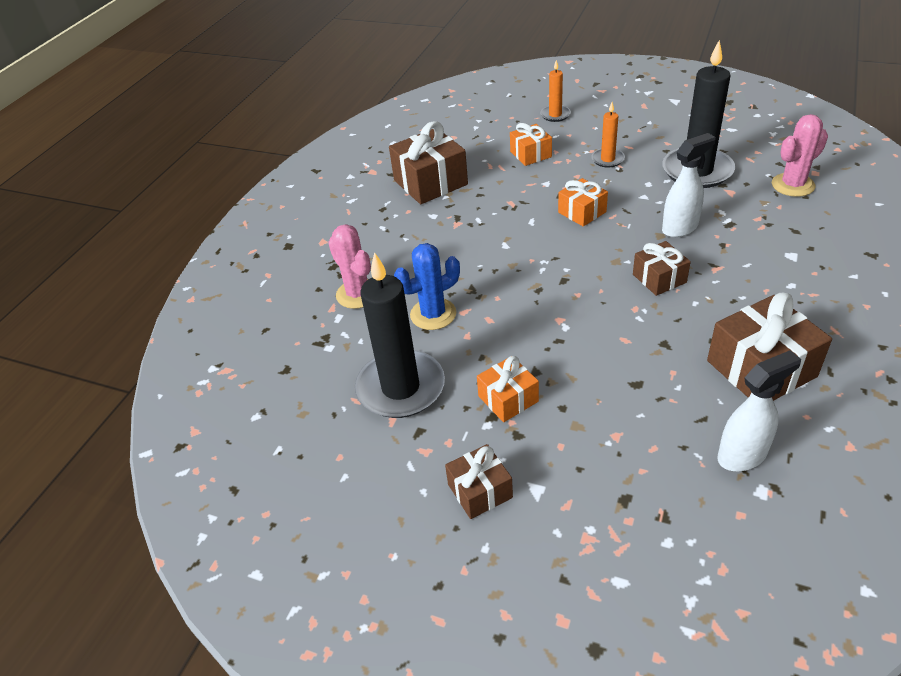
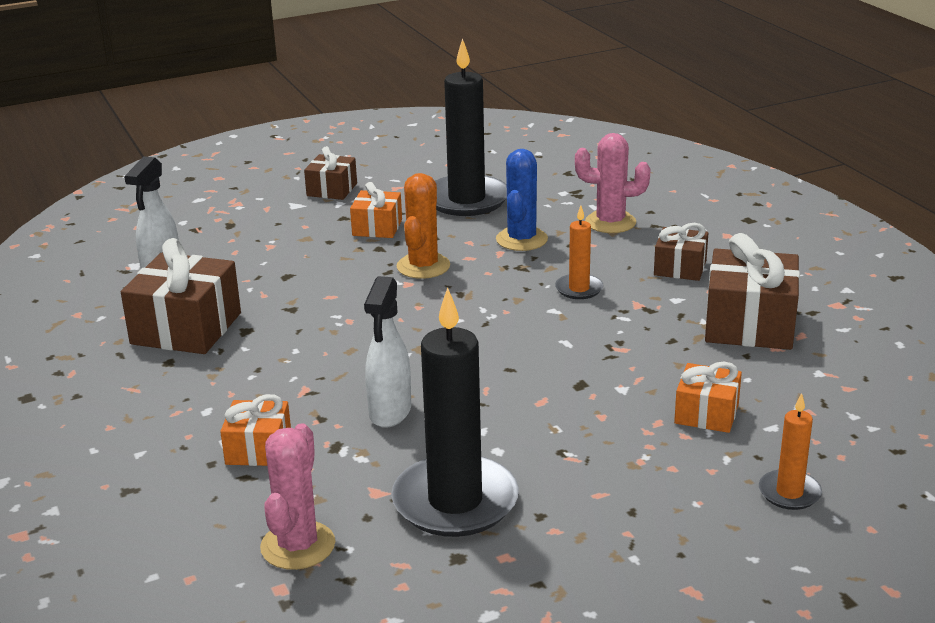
camera: 130 degrees right, 15 degrees down
orange gift [558,178,608,227] -> orange gift moved to [220,394,291,466]
orange candle [591,102,625,167] -> orange candle moved to [555,206,604,299]
brown gift [633,241,691,296] -> brown gift moved to [654,223,708,281]
none -> orange cactus [397,173,450,279]

